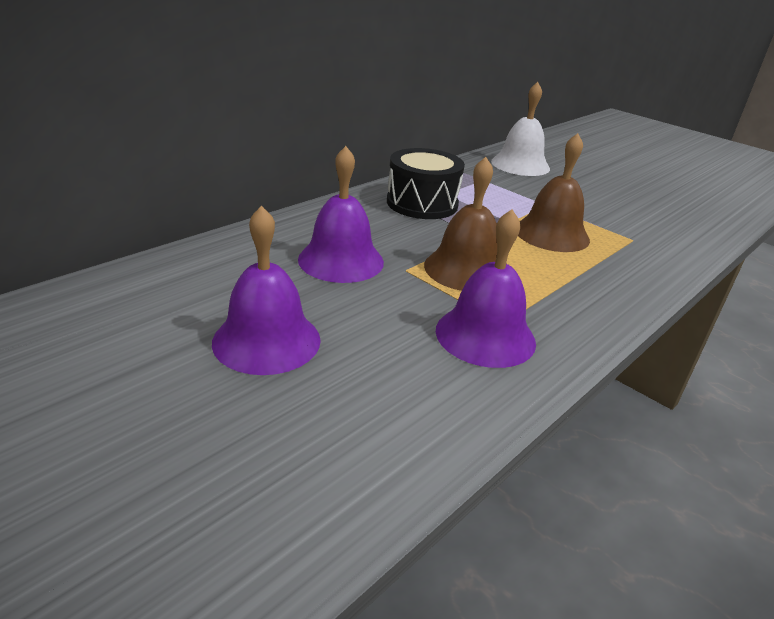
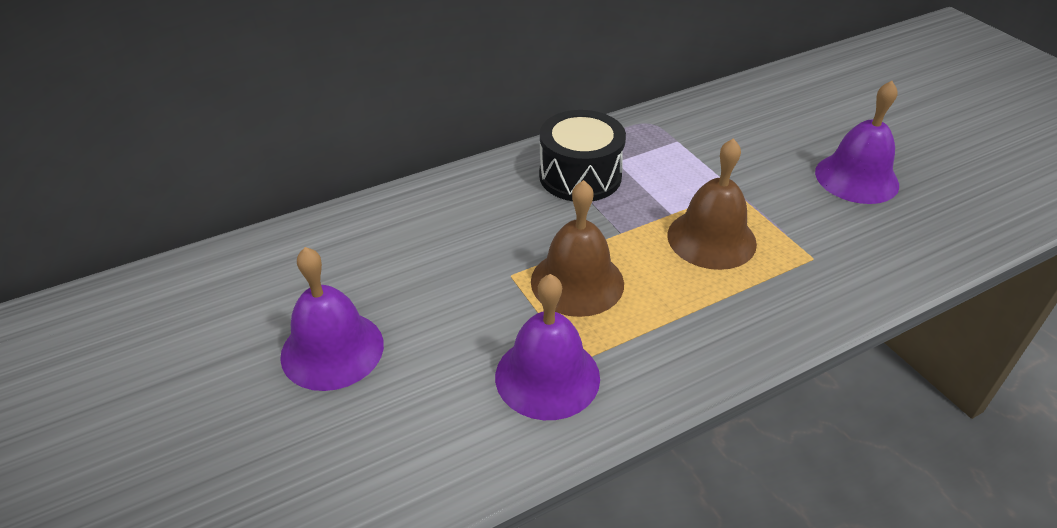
camera: 20 degrees right, 10 degrees up
purple bell [298,146,384,283] -> purple bell moved to [815,81,899,204]
white bell [491,82,550,176] -> none

